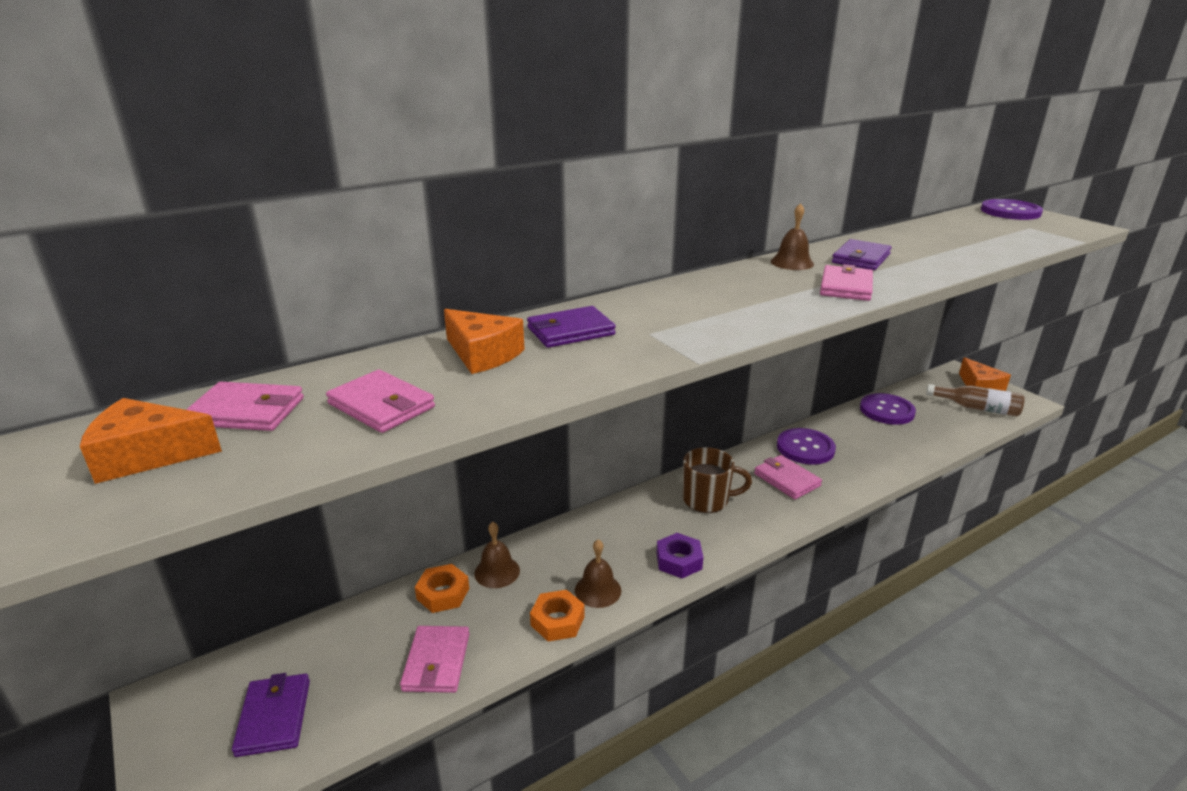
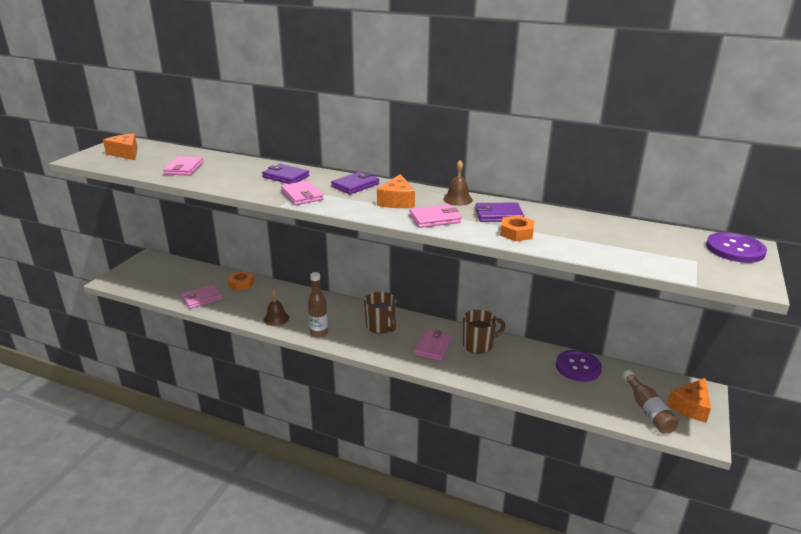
camera: 55 degrees right, 0 degrees up
pink wallet [186,382,304,431] -> pink wallet moved to [281,181,324,205]
purple wallet [232,673,310,757] -> purple wallet moved to [331,171,379,194]
orange cheese [444,309,525,374] -> orange cheese moved to [377,174,415,208]
brown bell [474,522,520,588] -> none
orange nut [530,590,585,642] -> orange nut moved to [500,215,534,241]
purple nut [657,533,704,578] -> brown bottle [308,272,328,338]
purple button [777,428,836,465] -> brown mug [463,310,505,354]

